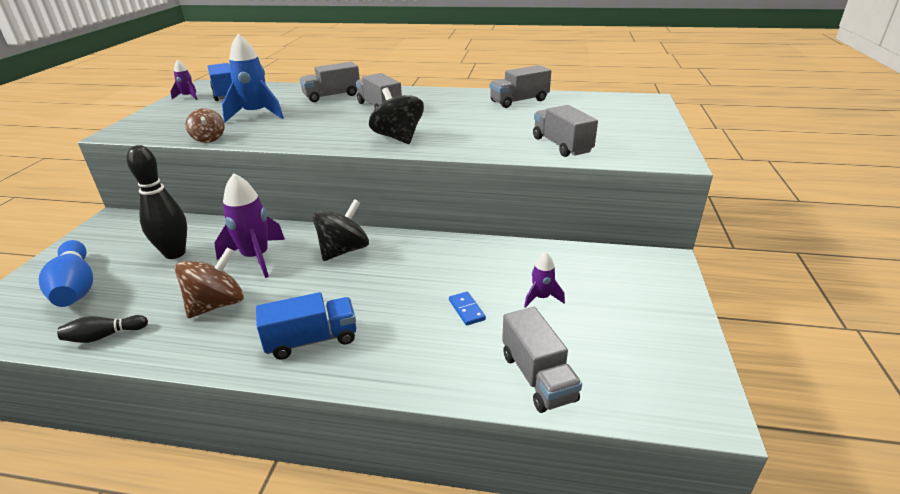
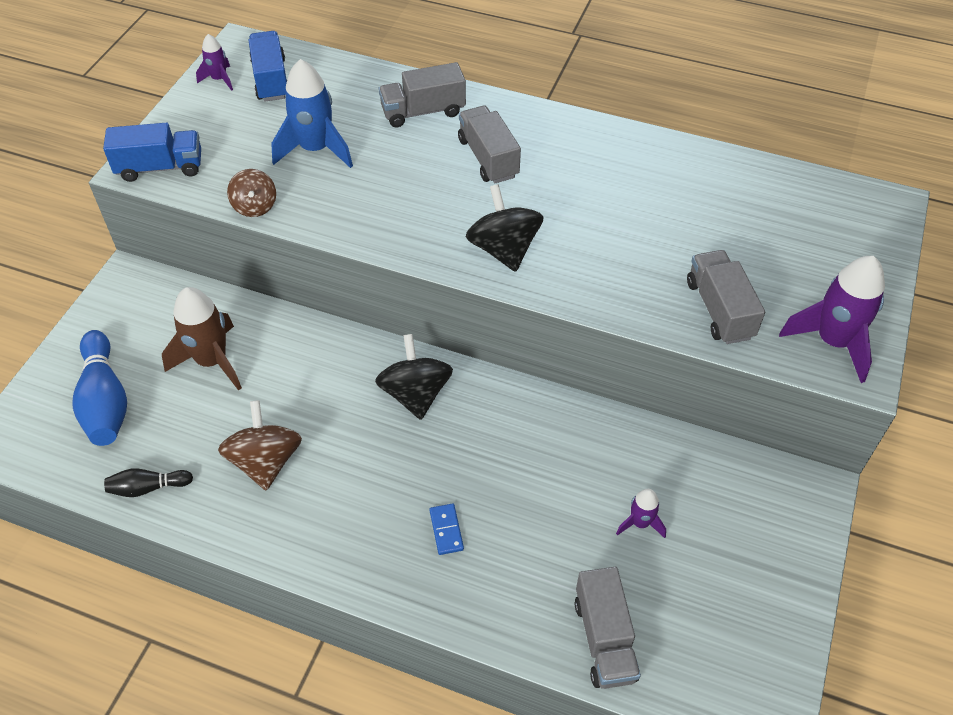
camera: 10 degrees right, 20 degrees up
black bowling pin [127,145,187,259] -> brown rocket [162,287,242,390]
brown spinning top [175,248,244,318] -> brown spinning top turned 60 degrees counterclockwise [218,400,302,490]
purple rocket [214,173,285,278] -> purple rocket moved to [779,256,885,383]
blue truck [256,292,356,360] -> blue truck moved to [103,123,201,182]
black spinning top [313,199,369,261] -> black spinning top turned 60 degrees counterclockwise [375,334,453,420]
blue domino [449,292,486,326] -> blue domino moved to [430,504,464,555]
grey truck [490,65,551,108] -> none

